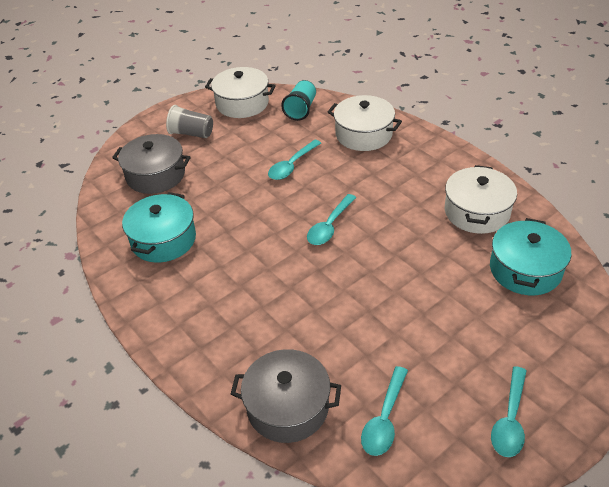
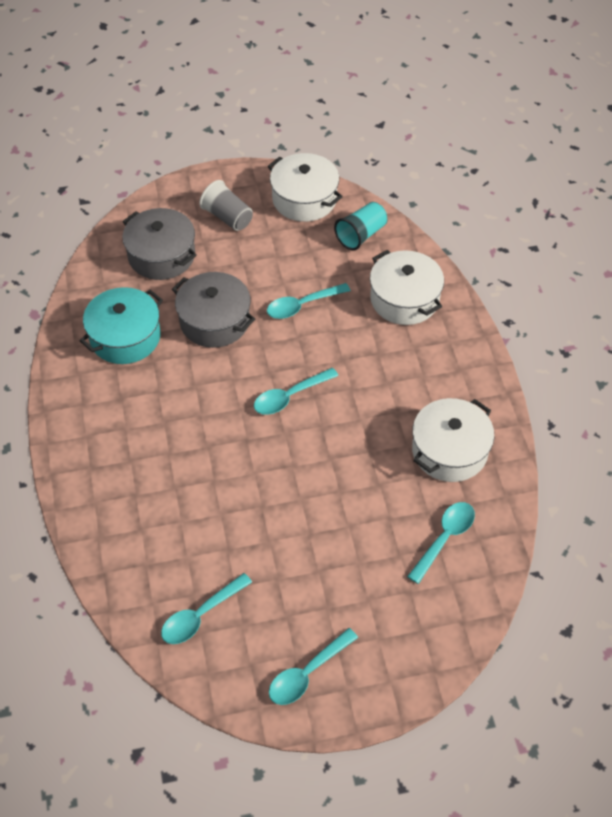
camera: 25 degrees right, 10 degrees up
grey pot [231,349,341,443] -> grey pot moved to [172,272,255,348]
turquoise pot [490,218,571,295] -> turquoise spoon [407,502,475,584]

